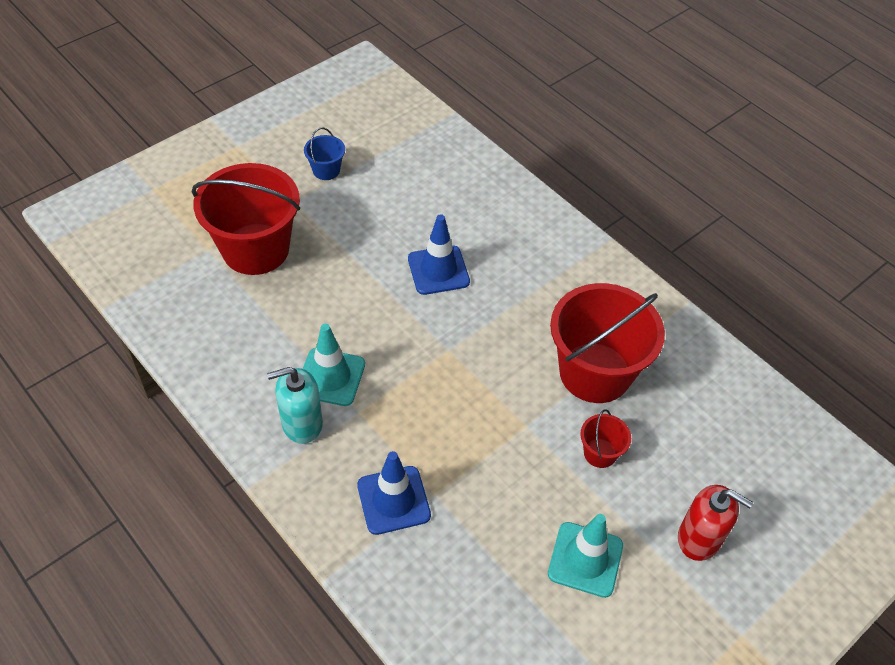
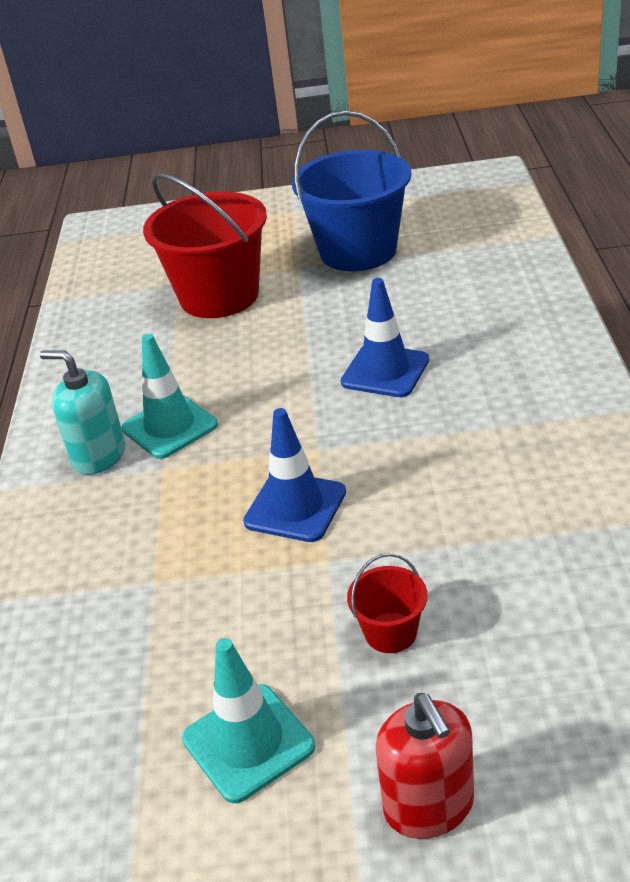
camera: 45 degrees right, 15 degrees down
blue bucket [304,128,345,180] -> blue bucket [292,111,411,271], size x2.29
blue traffic cone [357,451,431,535] -> blue traffic cone moved to [243,408,346,542]
red bucket [550,283,665,403] -> none

